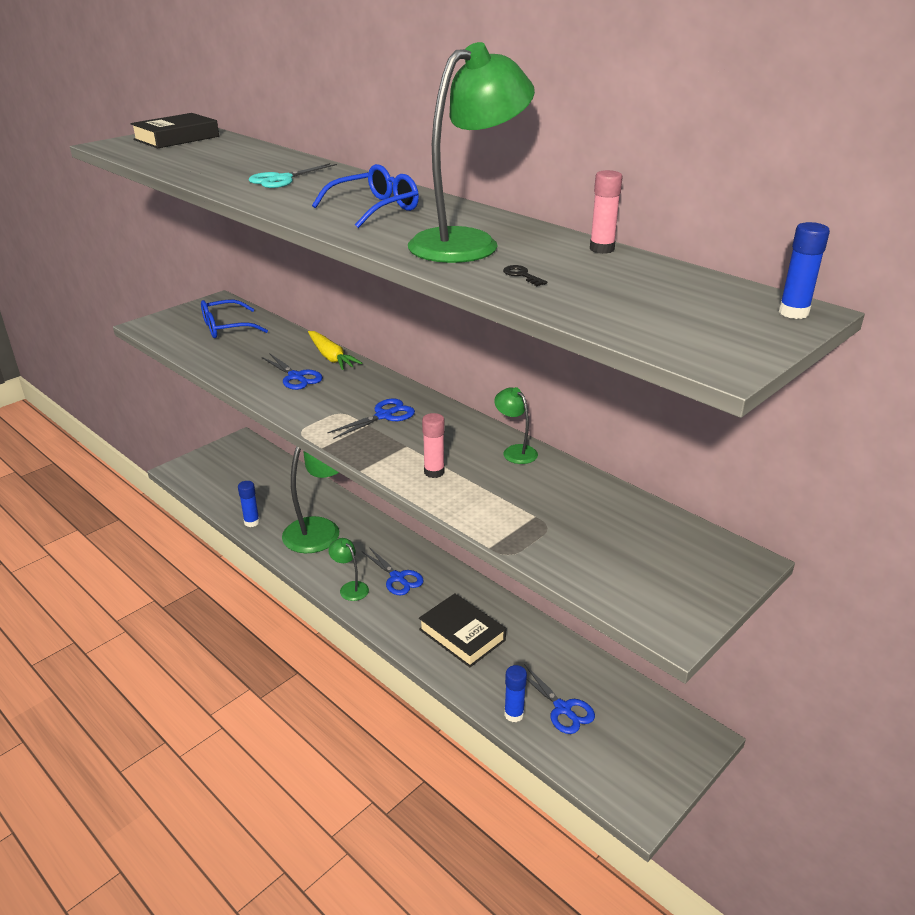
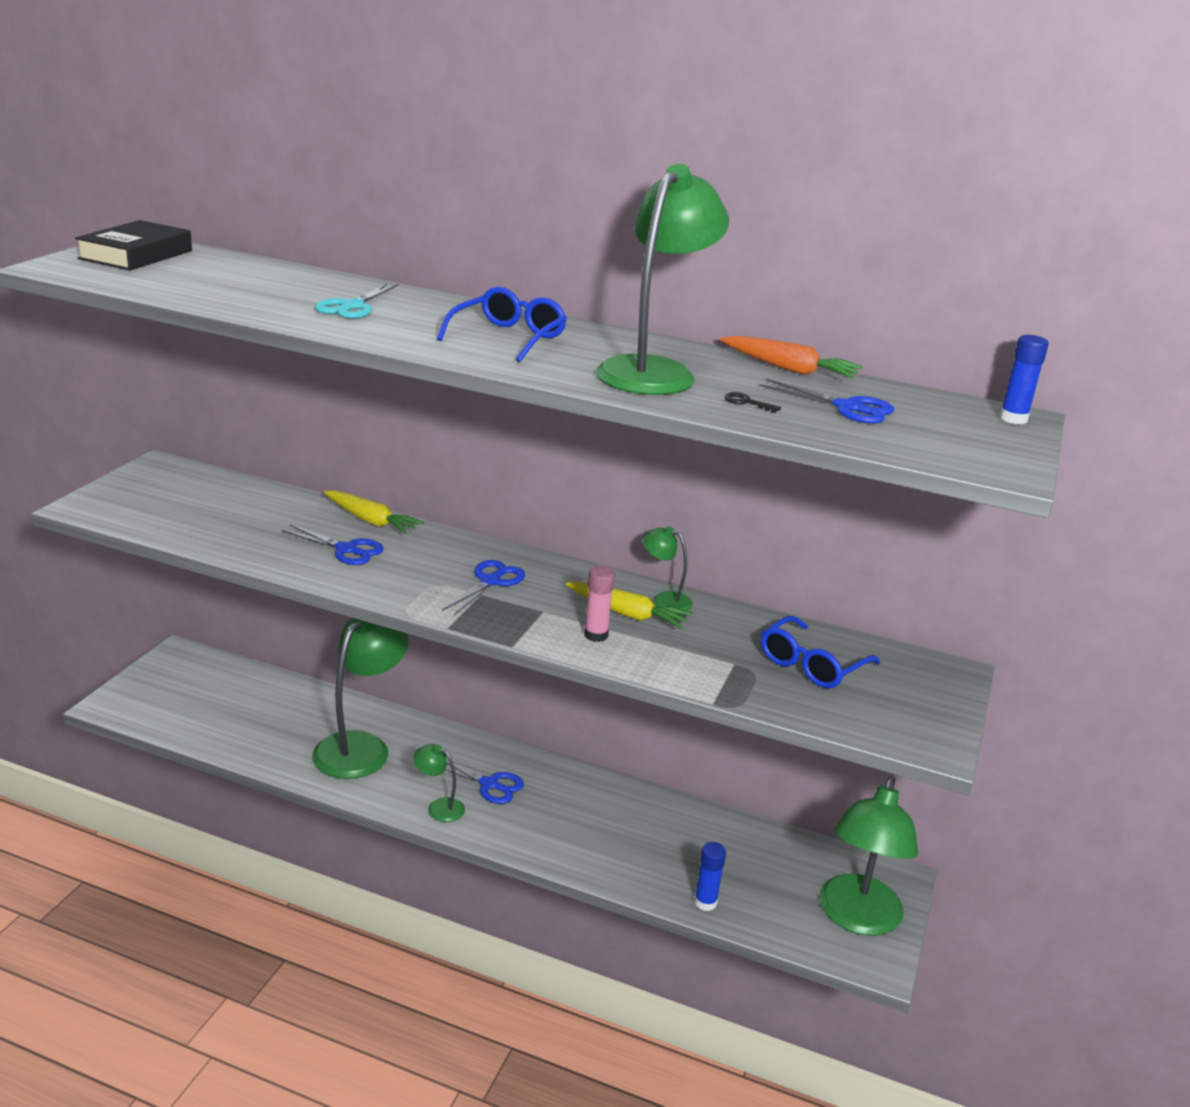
camera: 25 degrees left, 5 degrees down
blue glasses [201,300,268,338] -> blue glasses moved to [761,616,880,688]
blue glue stick [238,481,260,527] -> none
black book [419,593,506,667] -> none
blue scissors [524,664,595,734] -> blue scissors moved to [759,379,894,424]
pink glue stick [590,170,623,254] -> orange carrot [720,336,863,378]
none -> yellow carrot [566,582,693,629]
none -> green lamp [819,776,918,936]

